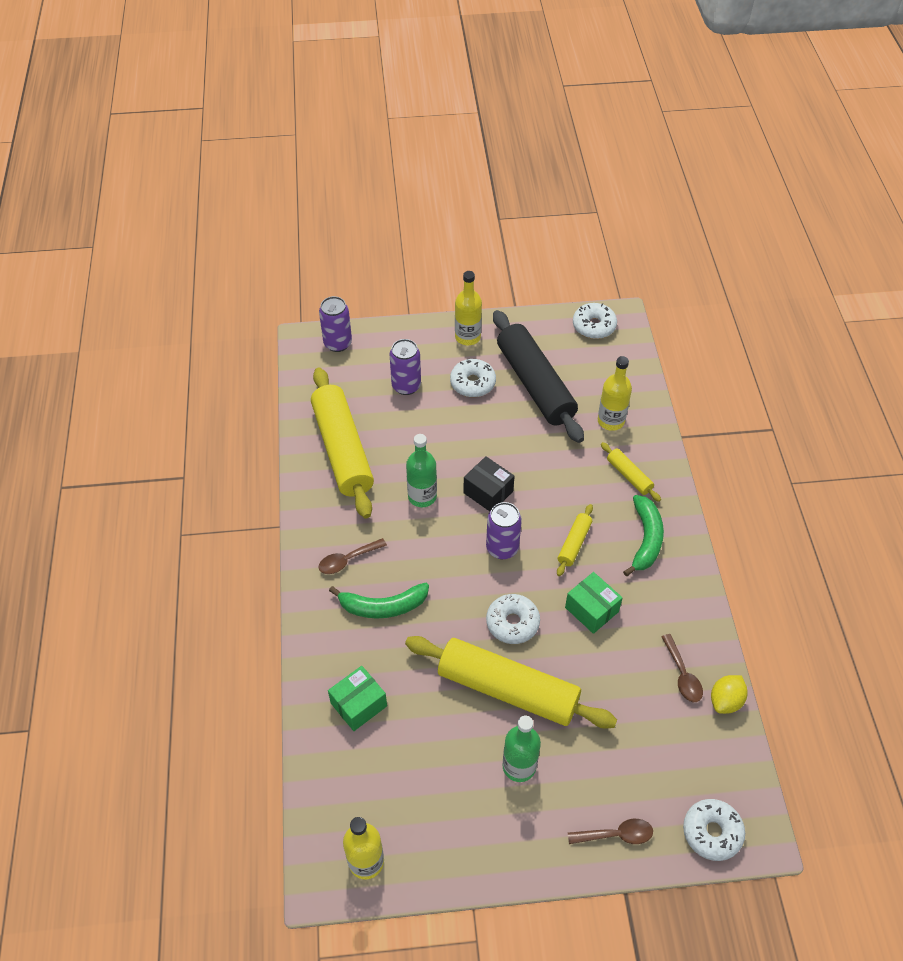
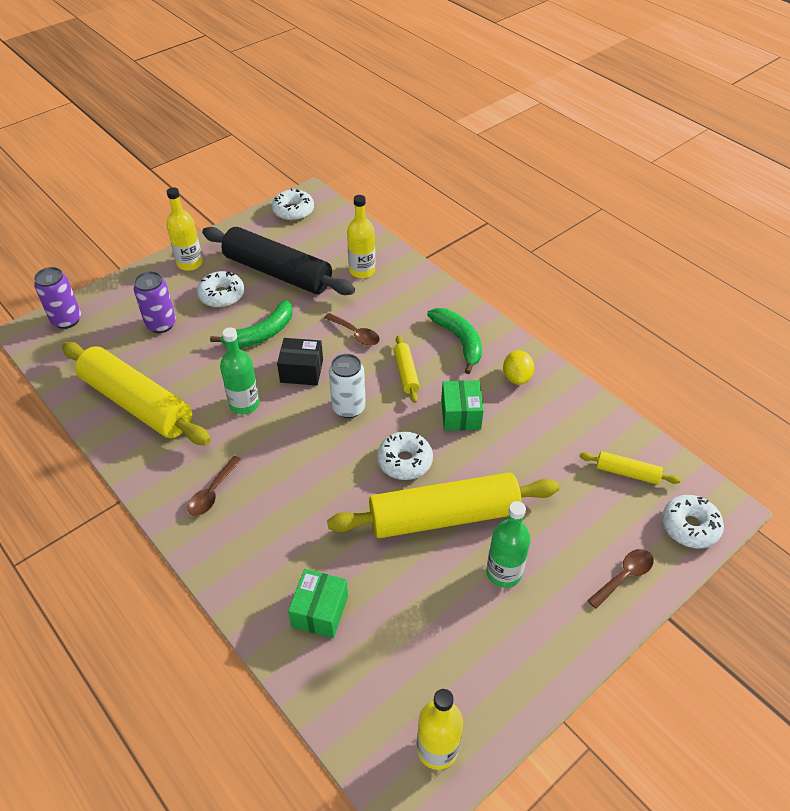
camera: 35 degrees left, 5 degrees down
green banana [329,583,429,619] -> green banana moved to [210,300,292,348]
purple can [486,502,522,559] -> white can [329,354,366,418]
green box [565,572,623,634] -> green box turned 75 degrees clockwise [441,380,484,431]
yellow rolling pin [601,442,661,502] -> yellow rolling pin moved to [579,451,681,485]
brown spoon [661,634,703,702] -> brown spoon moved to [324,313,380,346]
yellow lemon [711,675,748,714] -> yellow lemon moved to [503,350,534,385]

